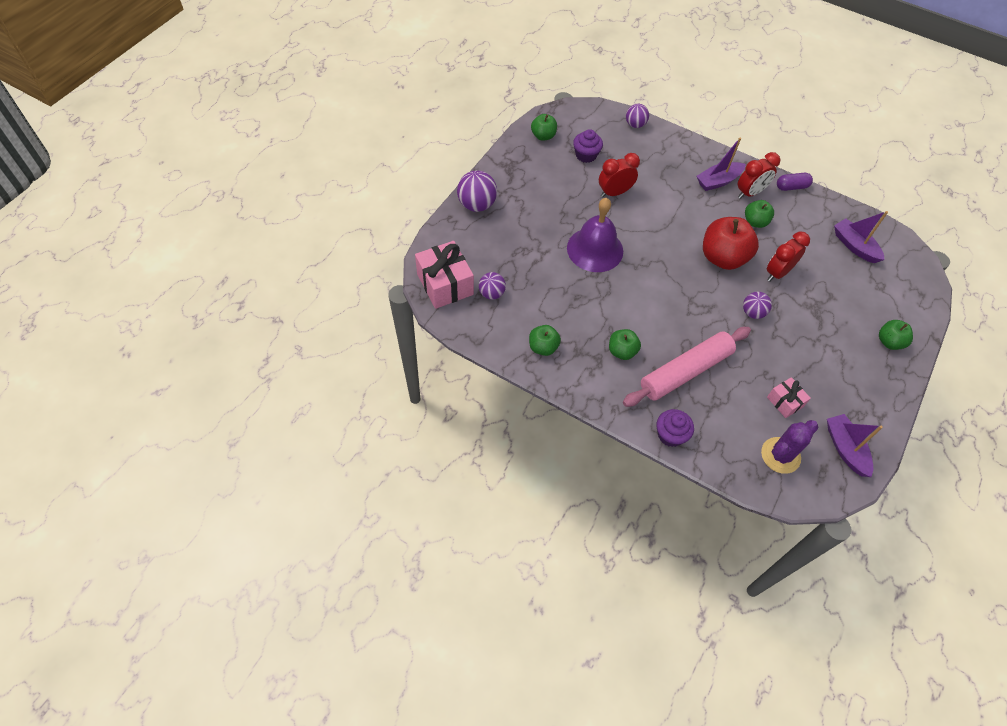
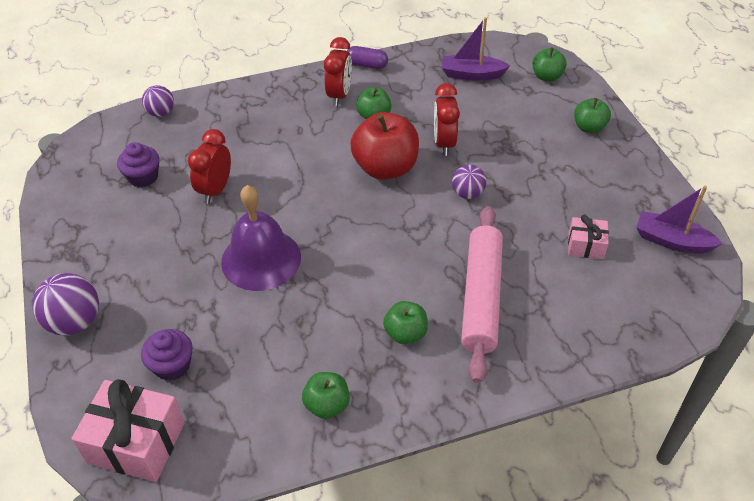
camera: 45 degrees left, 10 degrees down
purple ball [479,272,506,300] -> none
green apple [531,114,557,141] -> green apple moved to [532,48,566,82]
purple cupcake [657,409,694,447] -> purple cupcake moved to [141,329,193,381]
purple boat [697,137,746,191] -> none
purple cactus [761,420,818,474] -> none
purple capsule [777,173,813,191] -> purple capsule turned 75 degrees clockwise [347,46,388,69]

